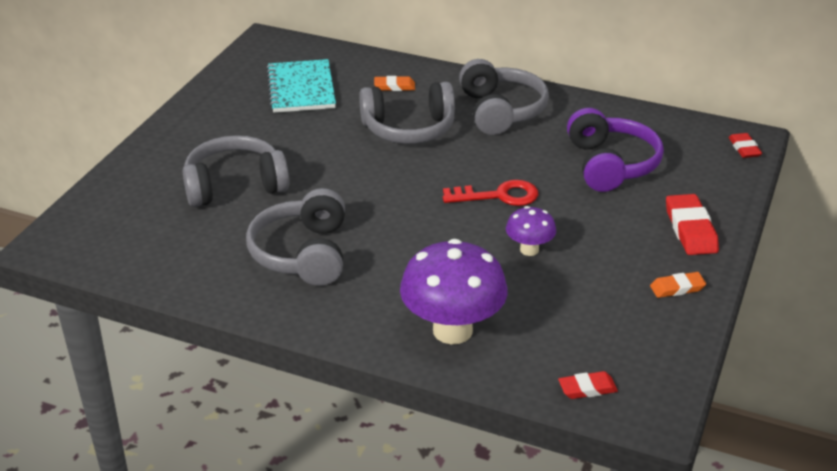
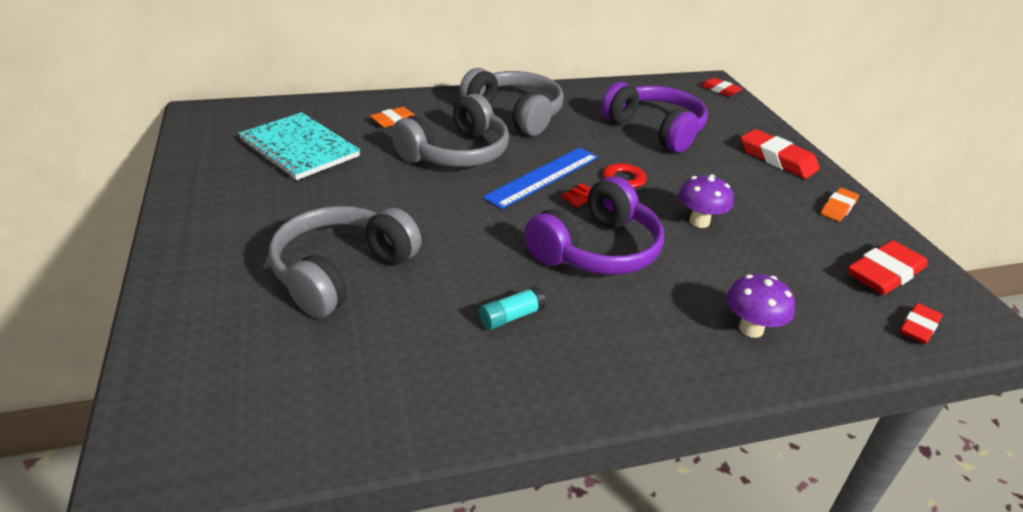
camera: 40 degrees left, 0 degrees up
grey headphones [246,188,345,286] -> turquoise glue stick [479,286,546,330]
purple mushroom [400,239,507,344] -> purple mushroom [726,274,795,338], size x0.52
none -> blue ruler [482,148,598,209]
none -> purple headphones [525,176,664,275]
none -> red eraser [848,240,927,295]

